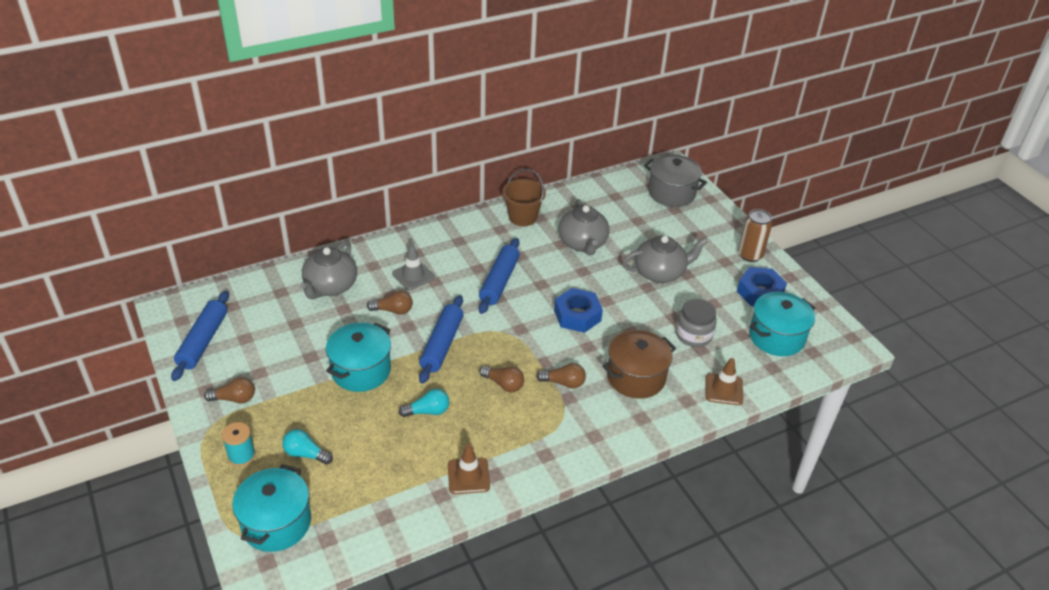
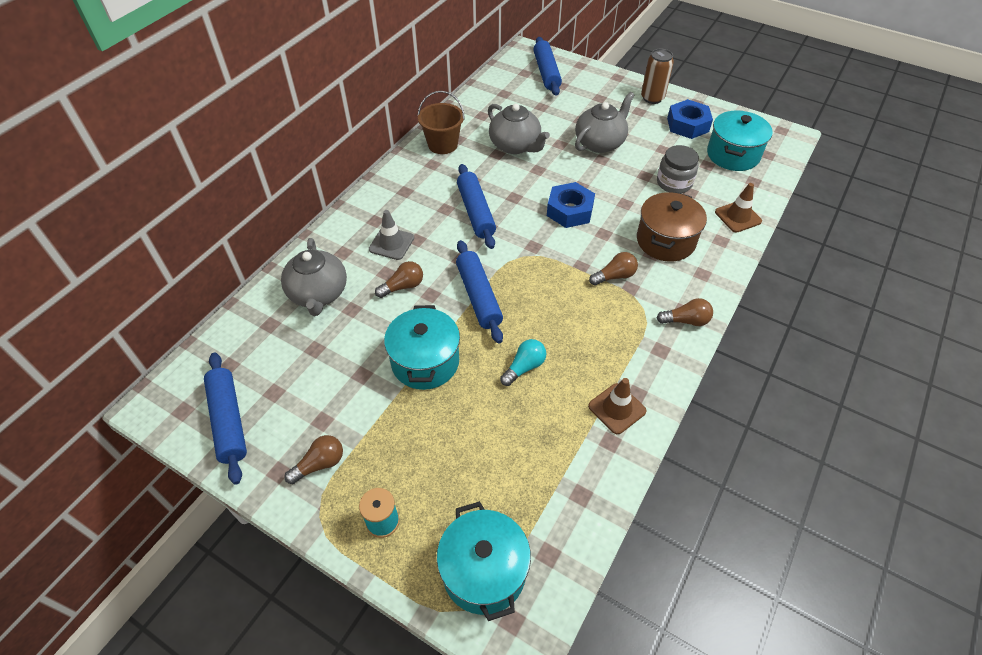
camera: 30 degrees left, 10 degrees up
turquoise light bulb [282,429,333,465] -> none
brown light bulb [480,366,524,392] -> brown light bulb moved to [656,298,713,326]
grey pot [644,154,707,207] -> blue rolling pin [533,37,562,96]

